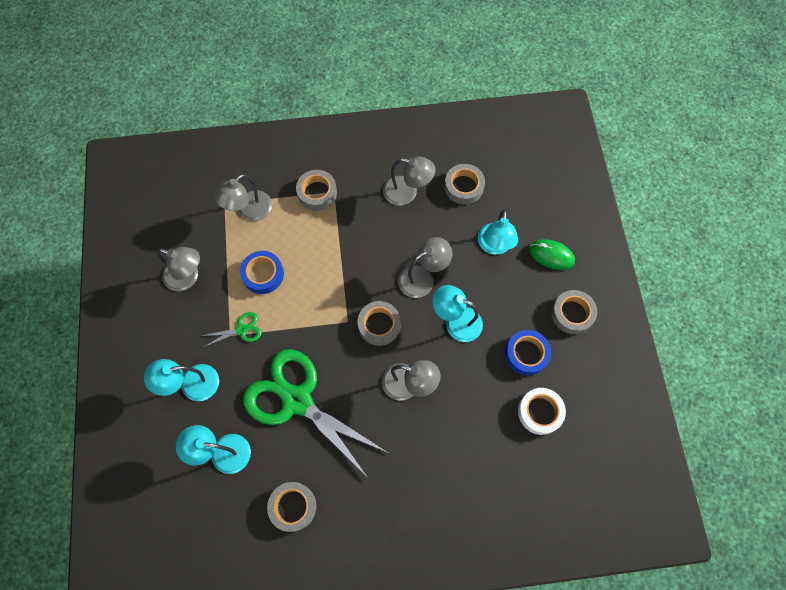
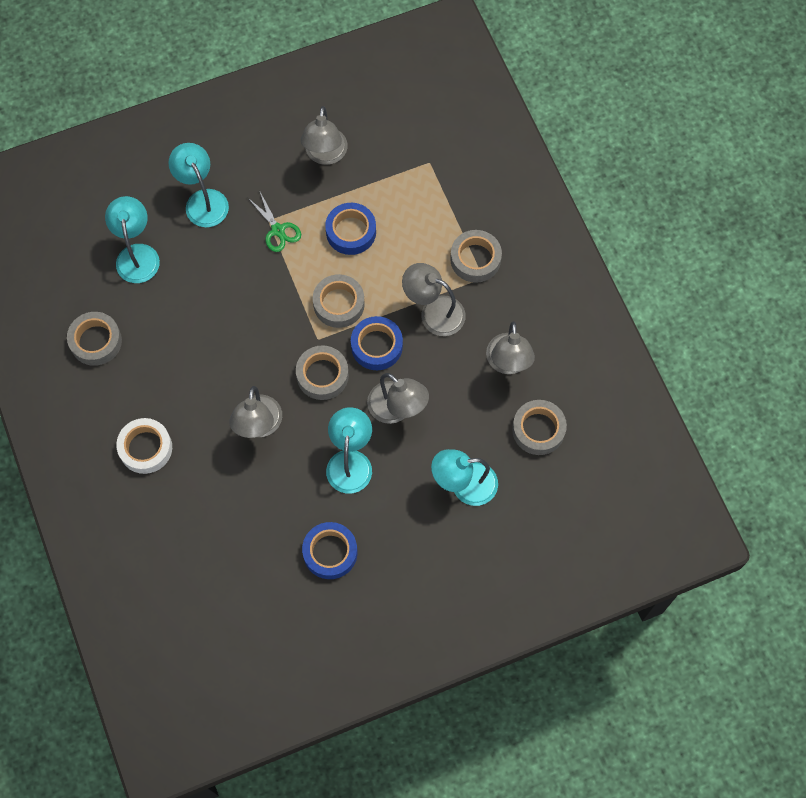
camera: 75 degrees right, 0 degrees up
grey lamp [214,174,272,221] -> grey lamp moved to [402,263,466,336]
green scissors [243,349,388,479] -> none
white tape [518,388,566,435] -> white tape moved to [116,418,172,474]
green mouse [529,239,575,270] -> none
grey tape [551,290,597,334] -> grey tape moved to [313,274,365,328]
none -> blue tape [351,316,403,370]

